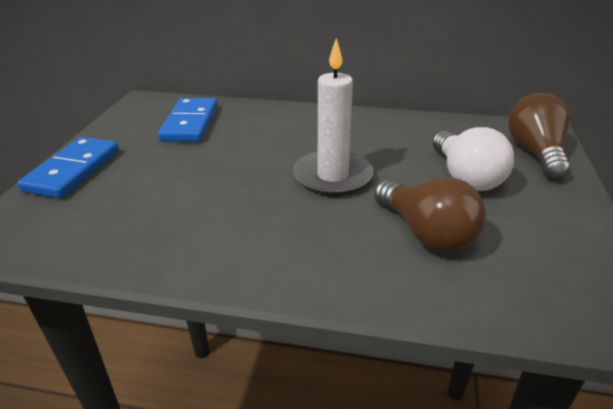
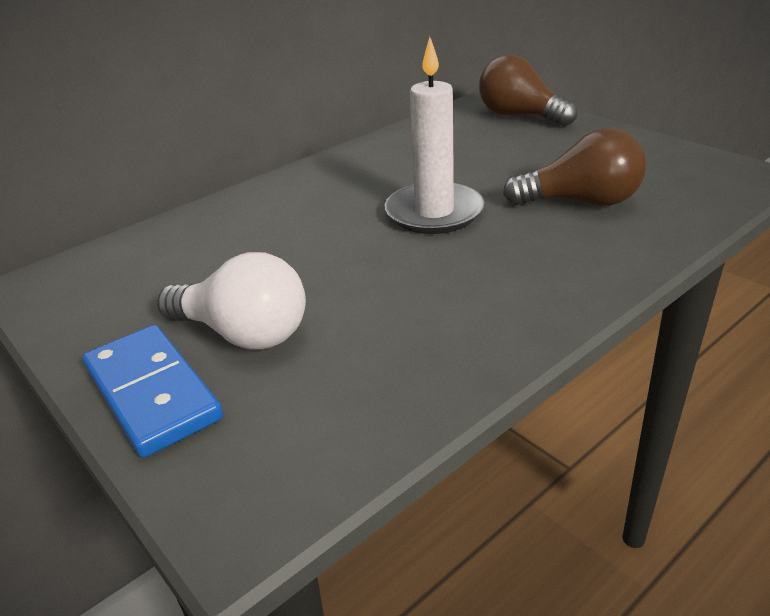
camera: 50 degrees left, 0 degrees up
blue domino [158,98,217,142] -> none
white light bulb [433,127,514,191] -> white light bulb moved to [157,252,306,350]

